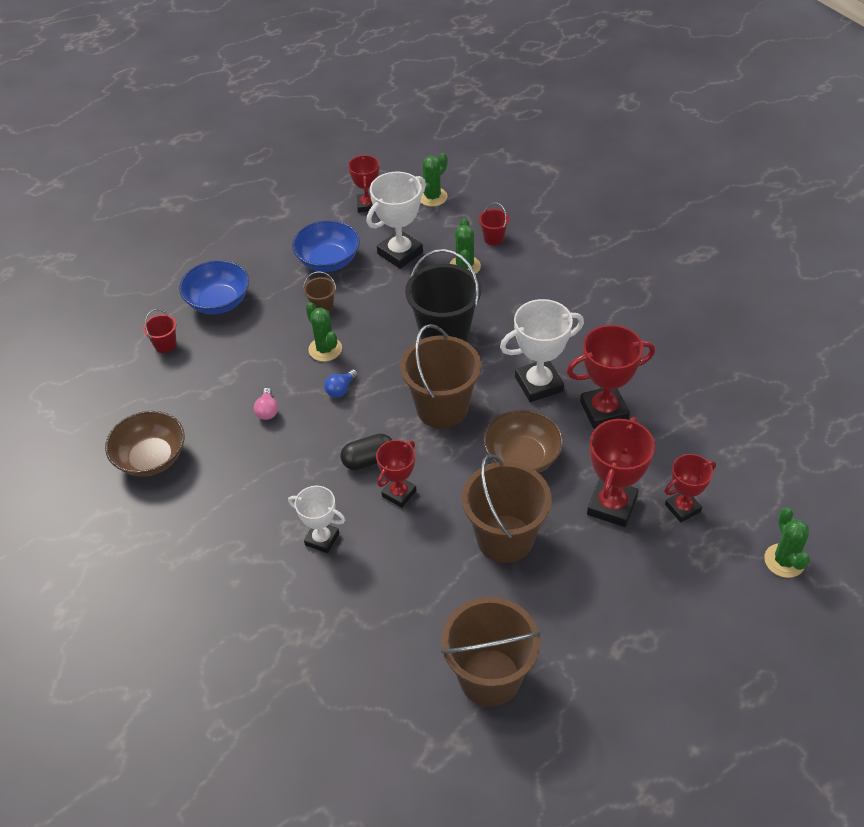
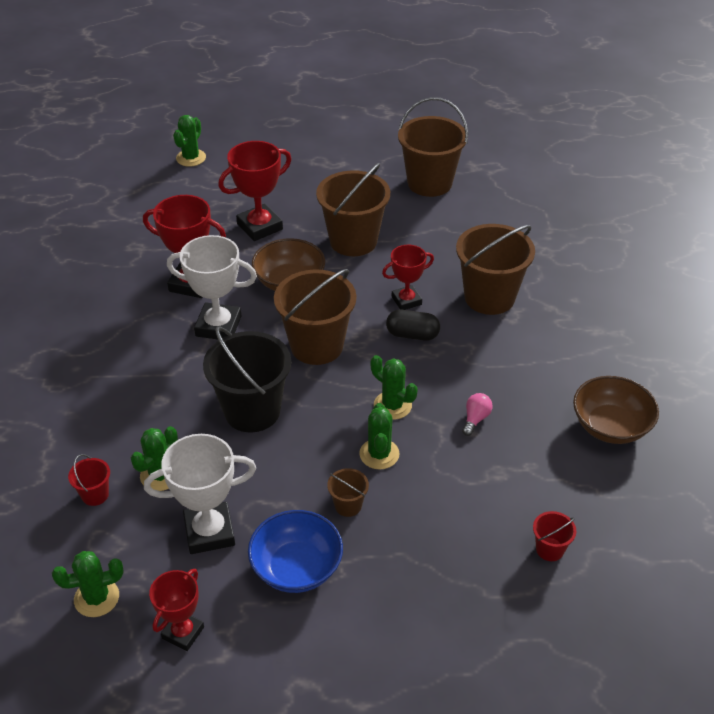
camera: 150 degrees left, 5 degrees down
blue bowl [179,260,249,314] -> none
white trophy [288,486,345,553] -> brown bucket [456,224,535,315]
blue light bulb [324,369,358,397] -> green cactus [371,355,418,420]
red trophy [665,454,716,522] -> none

